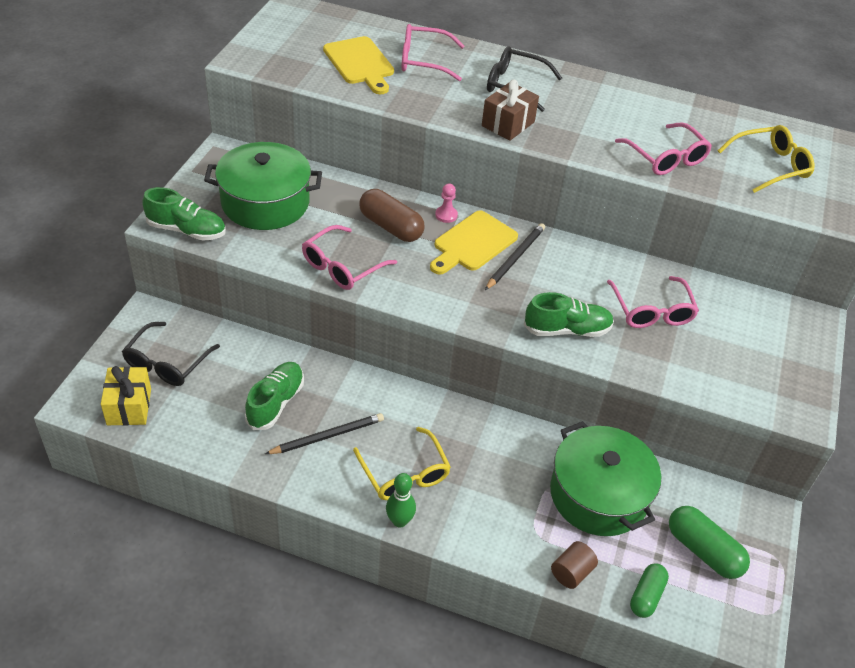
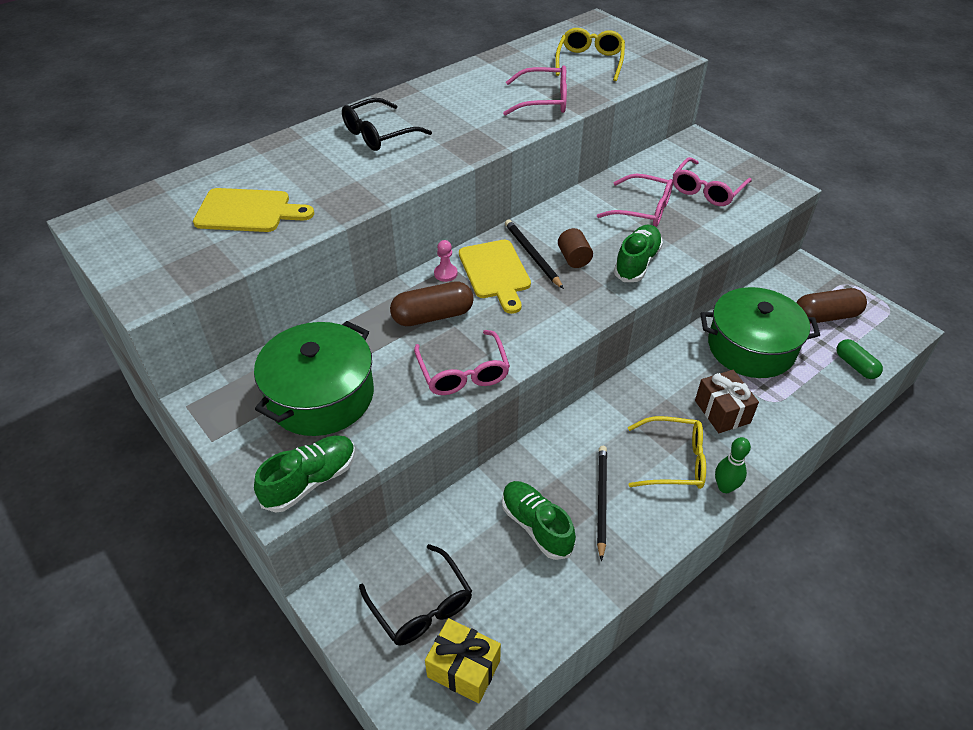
camera: 55 degrees left, 0 degrees up
pink glasses [402,24,464,81] -> pink glasses moved to [673,157,752,206]
brown gift [482,80,539,141] -> brown gift moved to [695,370,759,433]
brown cylinder [551,541,598,589] -> brown cylinder moved to [558,228,593,268]
green capsule [669,506,750,579] -> brown capsule [796,288,867,324]

